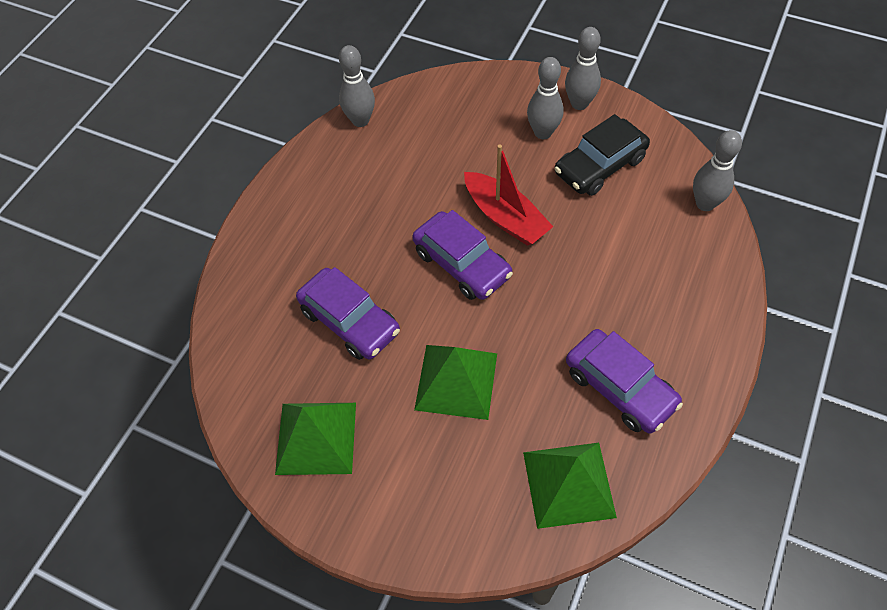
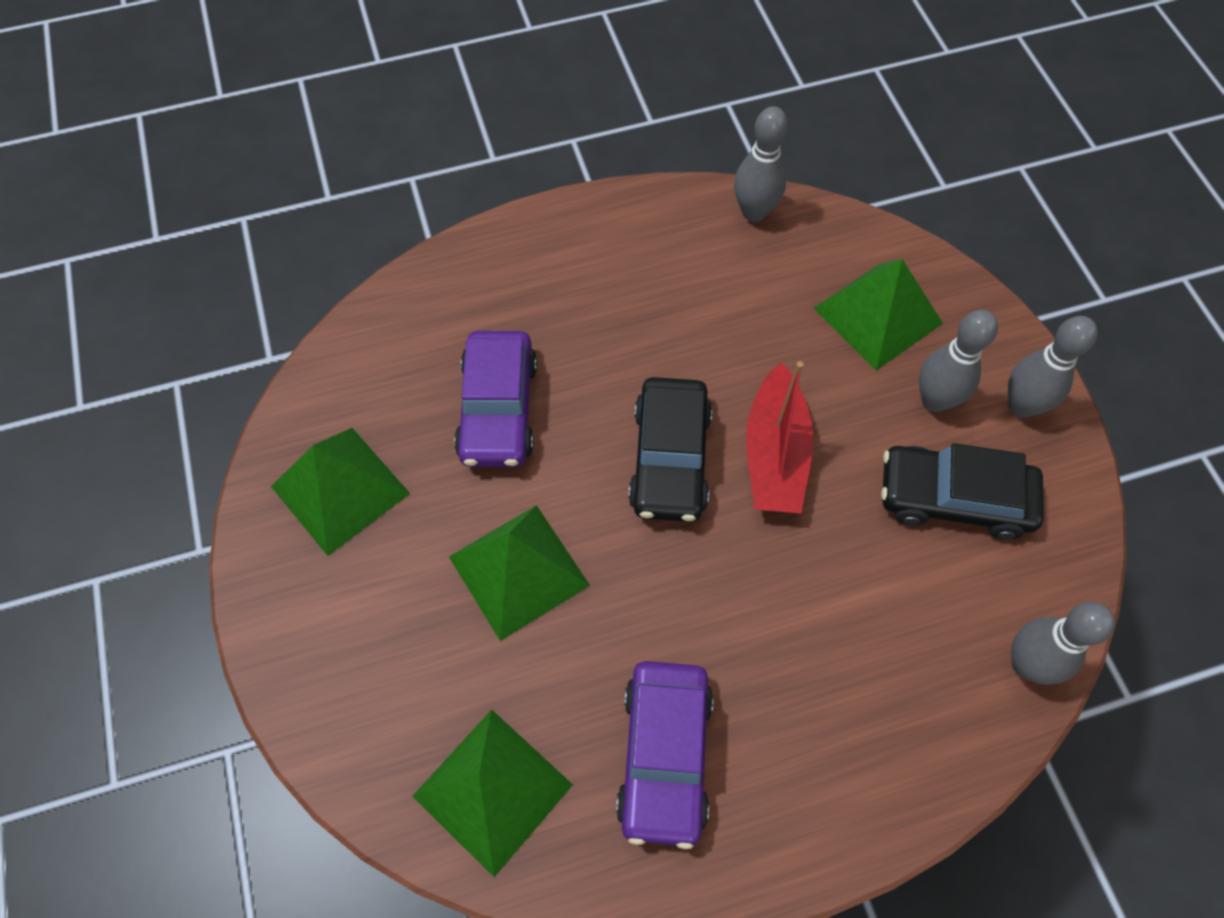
camera: 45 degrees right, 5 degrees up
purple car [412,210,513,300] -> black car [628,377,712,522]
none -> green pyramid [814,259,943,371]

